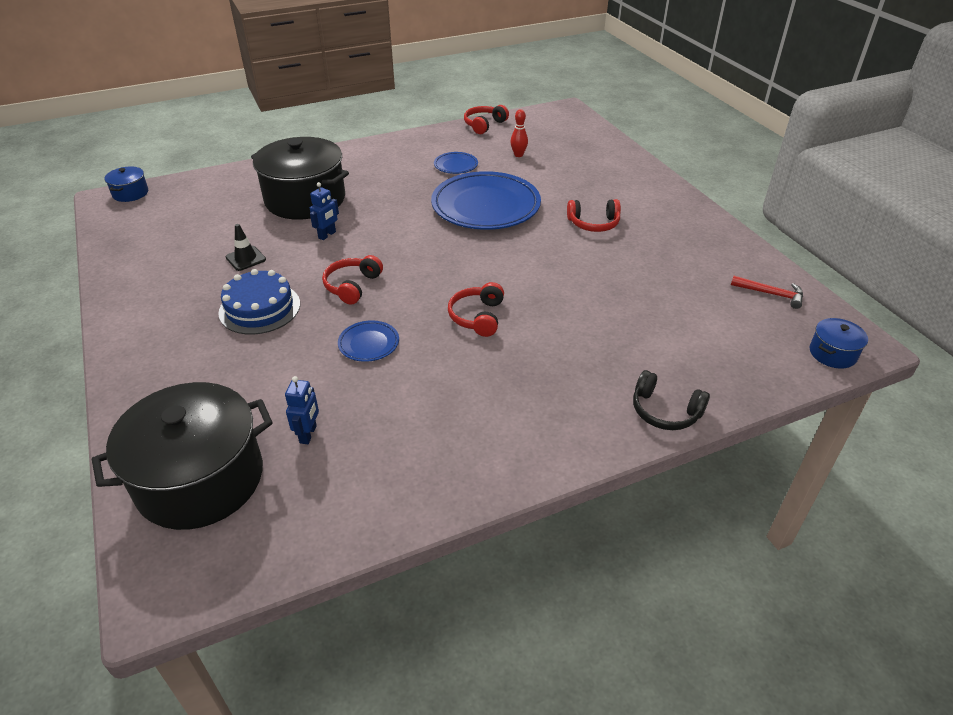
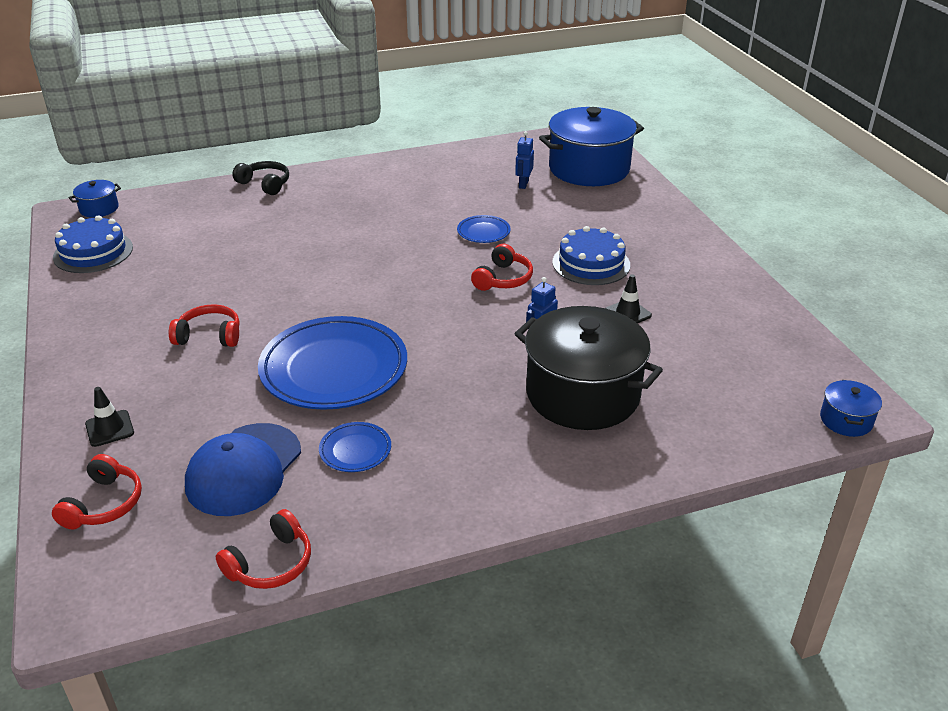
camera: 175 degrees left, 5 degrees down
black pot [92,382,273,530] -> blue pot [539,107,644,186]
red headphones [448,282,504,337] -> red headphones moved to [52,454,142,530]
red bowling pin [511,109,528,157] -> blue cap [185,423,301,516]
red hammer [731,276,803,309] -> blue cake [53,215,133,273]
none -> black traffic cone [85,387,134,447]

